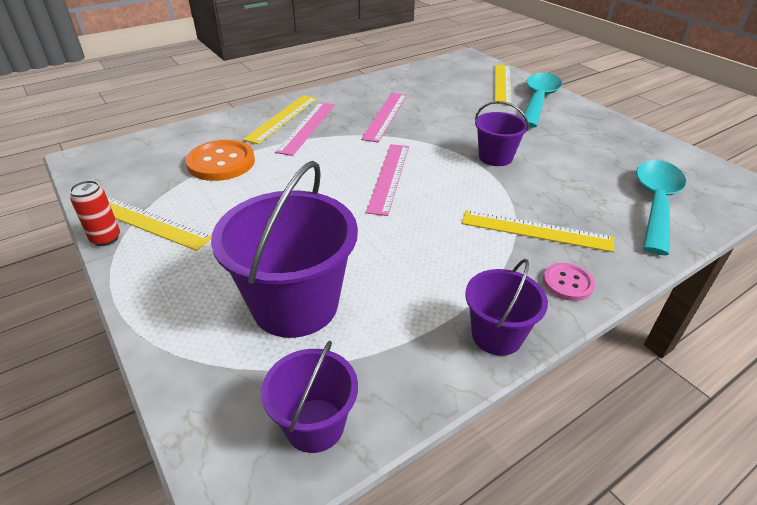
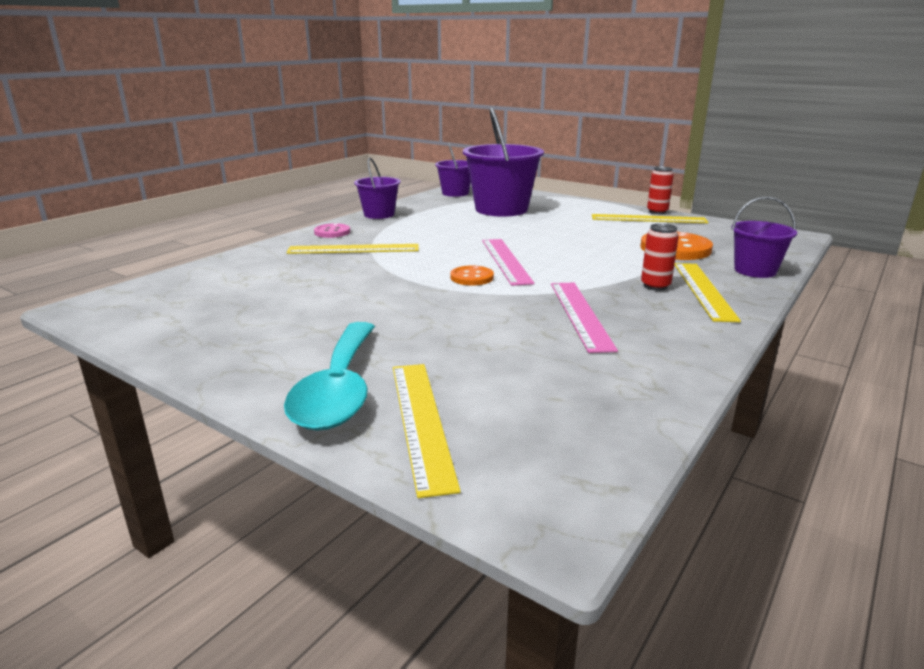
camera: 160 degrees right, 15 degrees down
pink ruler [275,102,335,156] -> red can [641,223,679,291]
purple bucket [475,101,529,166] -> purple bucket moved to [732,196,797,278]
turquoise spoon [636,160,686,255] -> none
none -> orange button [450,266,494,286]

